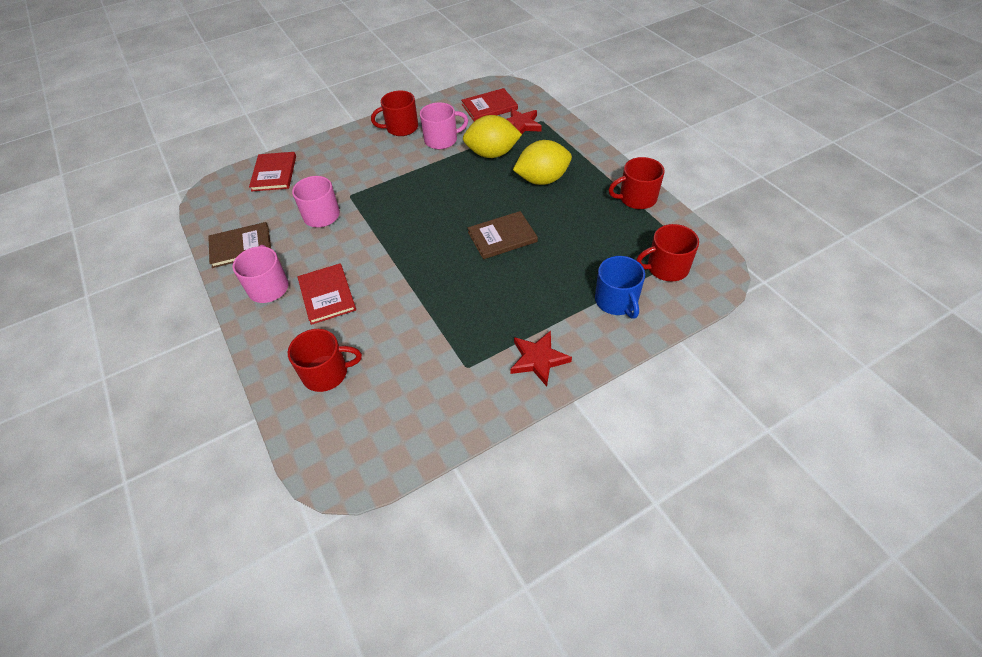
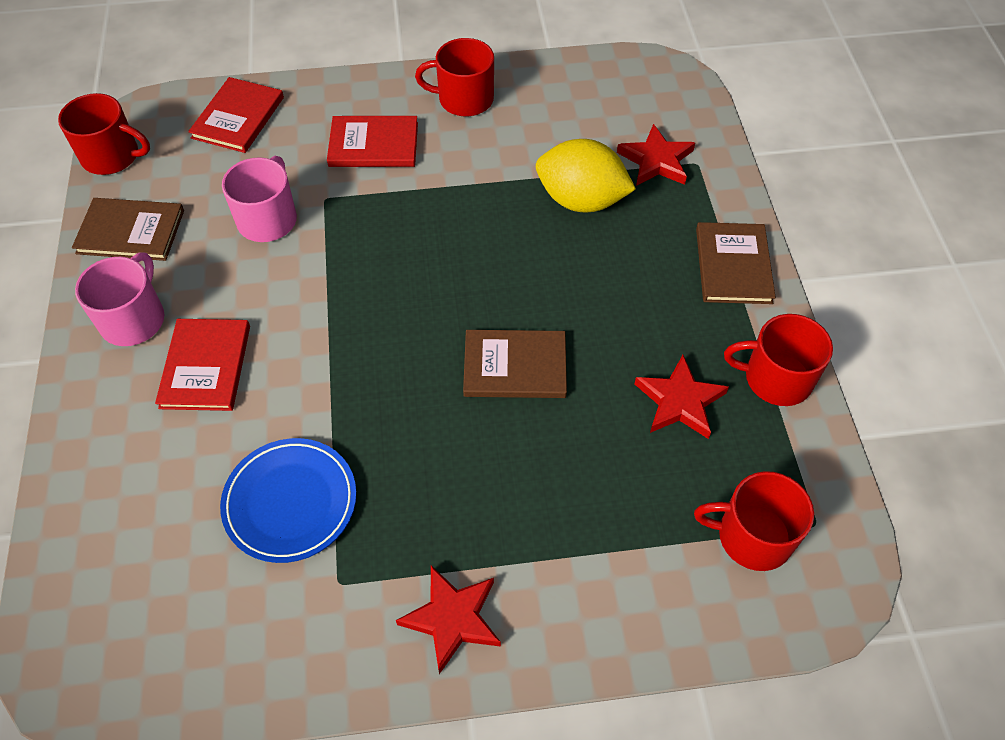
camera: 20 degrees right, 5 degrees up
red mug [288,329,362,392] -> red mug moved to [58,93,150,175]
pink mug [420,102,468,149] -> none
red book [461,88,518,122] -> red book moved to [327,116,418,167]
yellow lemon [513,140,572,185] -> none
blue mug [595,256,645,319] -> none
none -> blue plate [220,438,356,563]
none -> red star [635,355,729,439]
none -> brown book [696,222,776,304]

